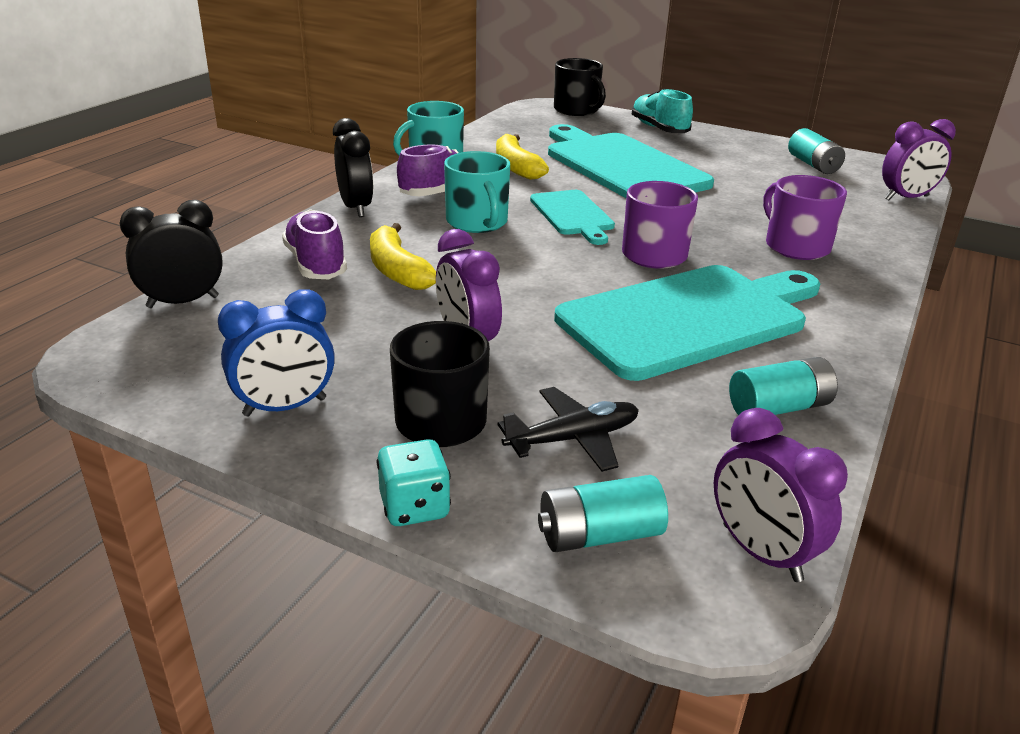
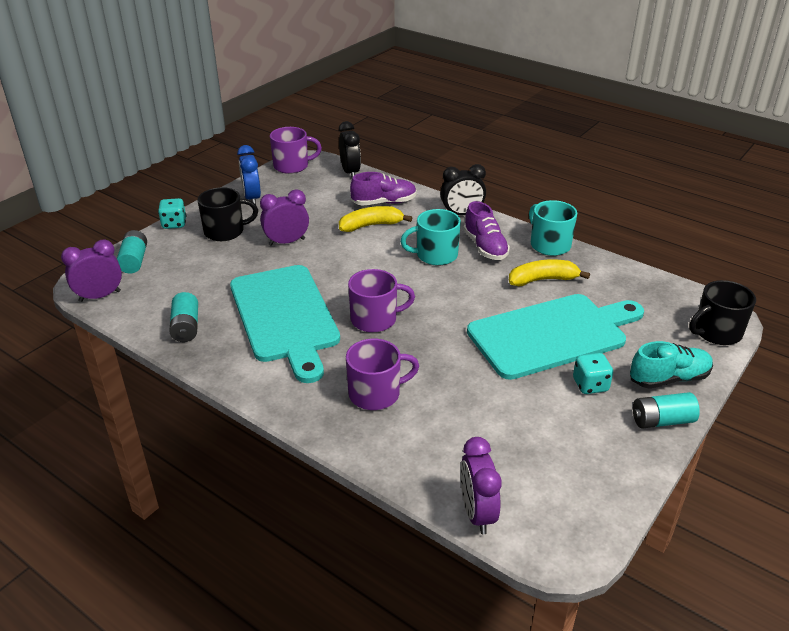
camera: 100 degrees right, 5 degrees up
black plane [497,387,639,472] -> none
turquoise cutting board [530,190,615,245] -> none
turquoise battery [788,128,845,174] -> turquoise battery moved to [633,392,700,428]
none -> purple mug [270,127,322,174]
none -> turquoise dice [573,353,613,394]

